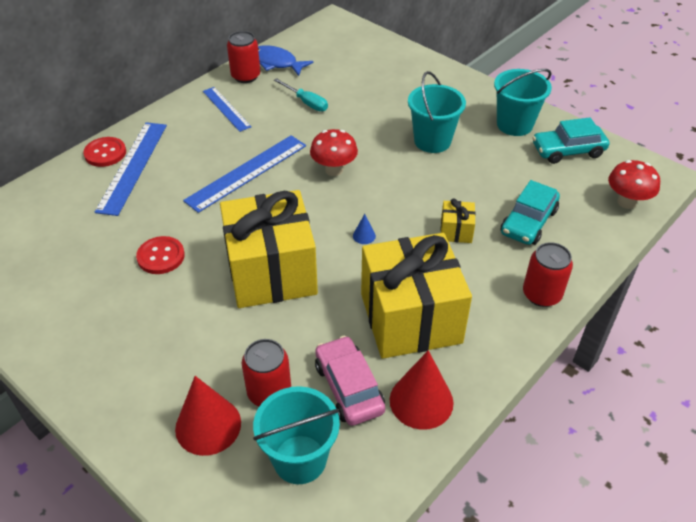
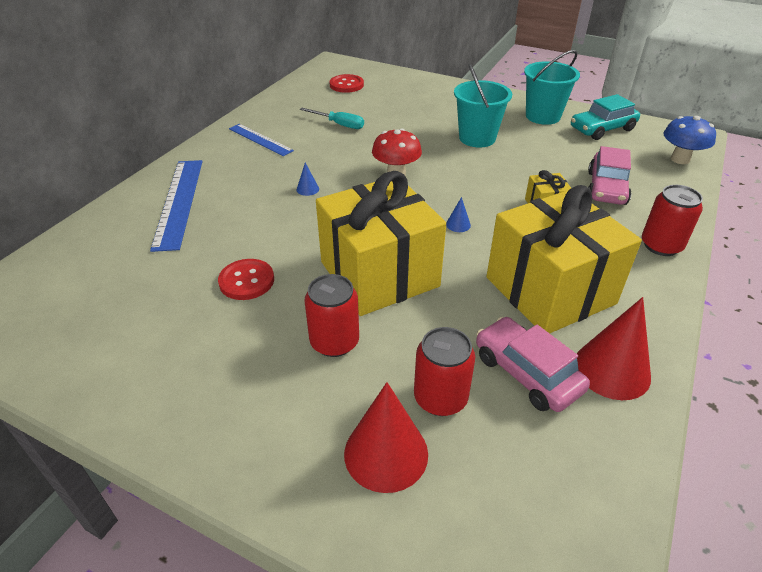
camera: 15 degrees left, 5 degrees down
red button [83,137,126,167] -> red button moved to [330,74,364,93]
blue ruler [183,135,306,213] -> blue cone [297,163,319,196]
red can [227,31,260,83] -> red can moved to [304,274,359,357]
turquoise bucket [253,386,340,484] -> none
blue fish [258,45,314,76] -> none
turquoise car [501,180,560,245] -> pink car [588,146,631,205]
red mushroom [608,160,660,209] -> blue mushroom [663,116,716,164]

